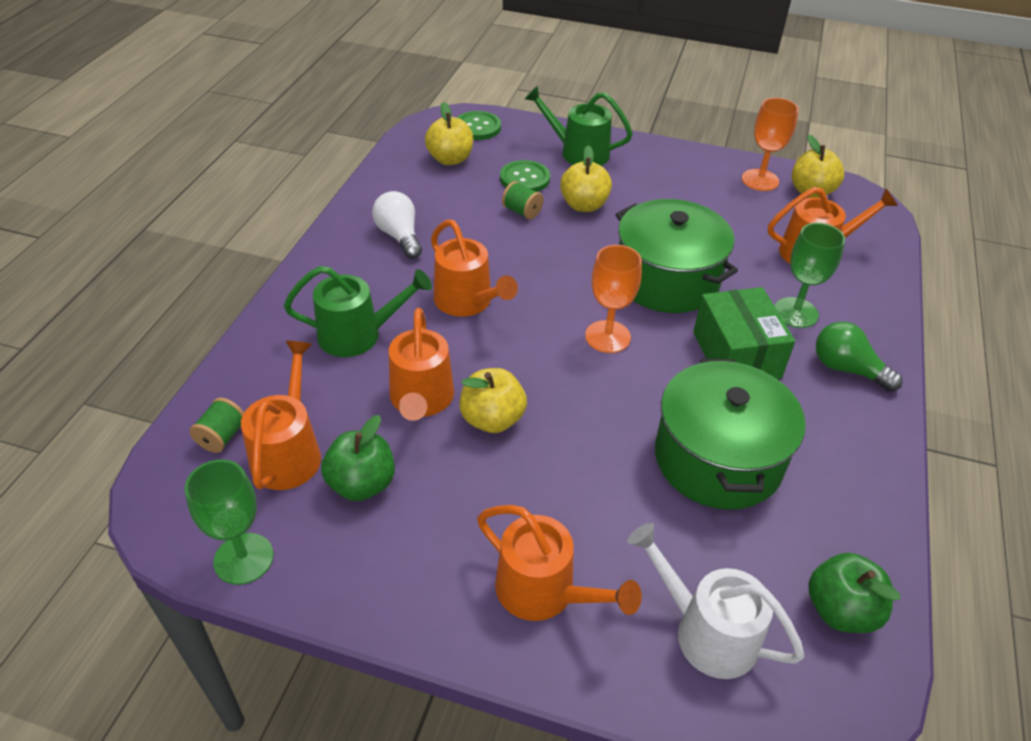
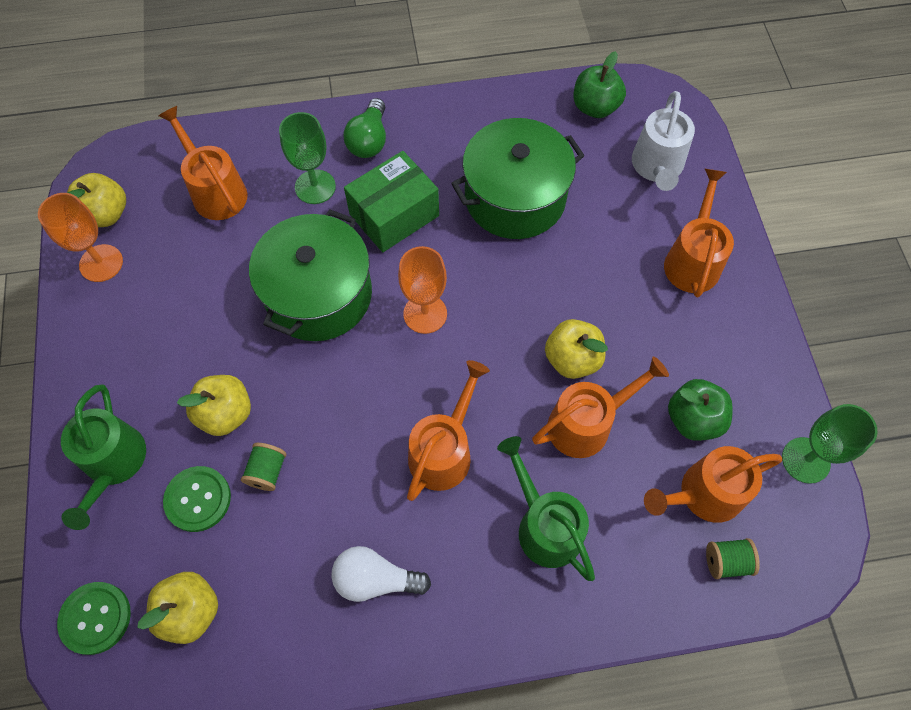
camera: 115 degrees left, 20 degrees up
white light bulb [372,191,422,259] -> white light bulb turned 60 degrees clockwise [331,546,431,602]

